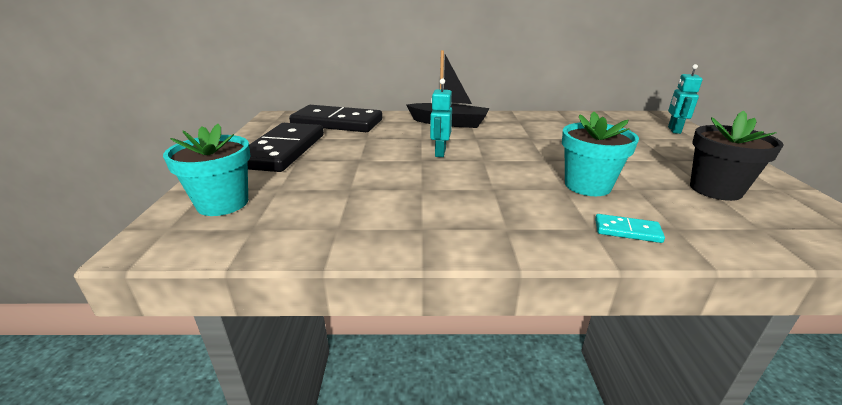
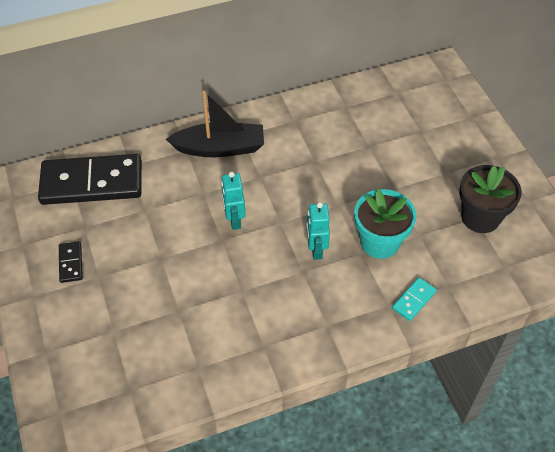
camera: 20 degrees left, 25 degrees up
turquoise flower pot [163,124,250,216] -> none
black domino [248,123,324,172] -> black domino [59,241,83,283], size x0.42
turquoise domino [595,214,665,243] -> turquoise domino turned 45 degrees counterclockwise [392,277,437,321]
turquoise robot [668,64,703,134] -> turquoise robot moved to [306,202,330,260]

